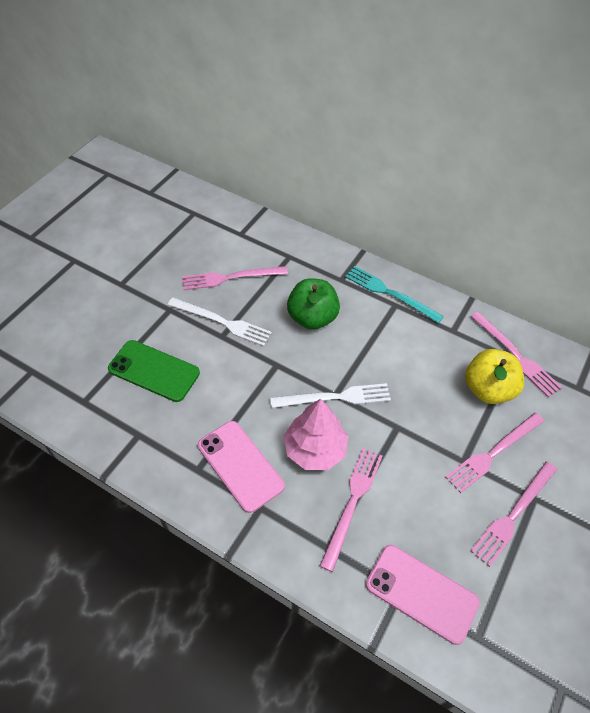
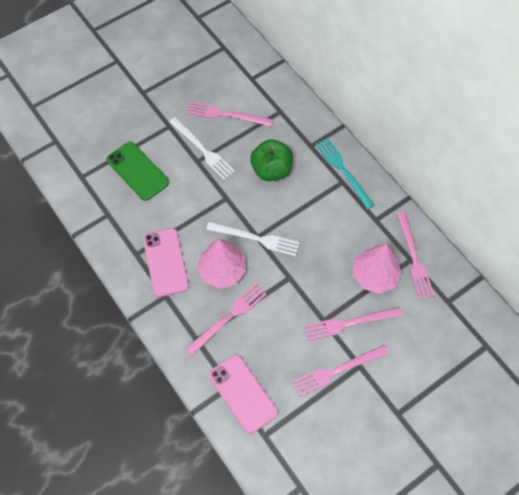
camera: 25 degrees right, 10 degrees up
yellow apple [465,349,524,404] -> pink tree [353,244,402,294]

